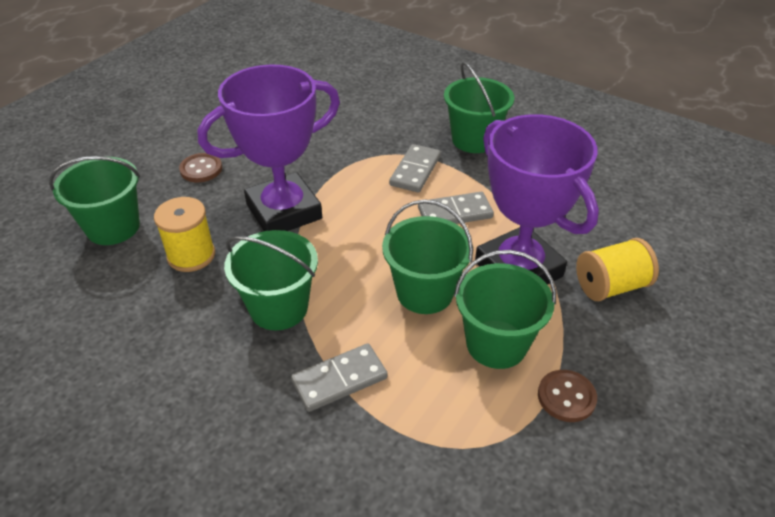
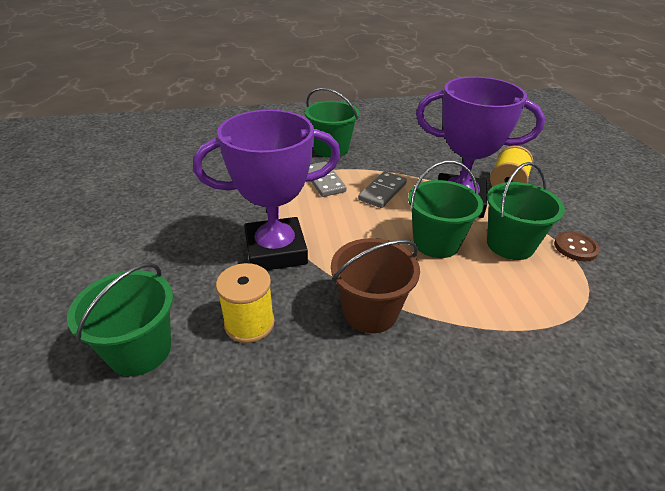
camera: 45 degrees left, 5 degrees down
brown button [179,153,222,182] -> none
purple trophy [197,65,340,231] -> purple trophy turned 60 degrees clockwise [193,110,341,270]
green bucket [224,230,318,330] -> brown bucket [331,238,420,333]
grey domino [291,344,388,412] -> none

